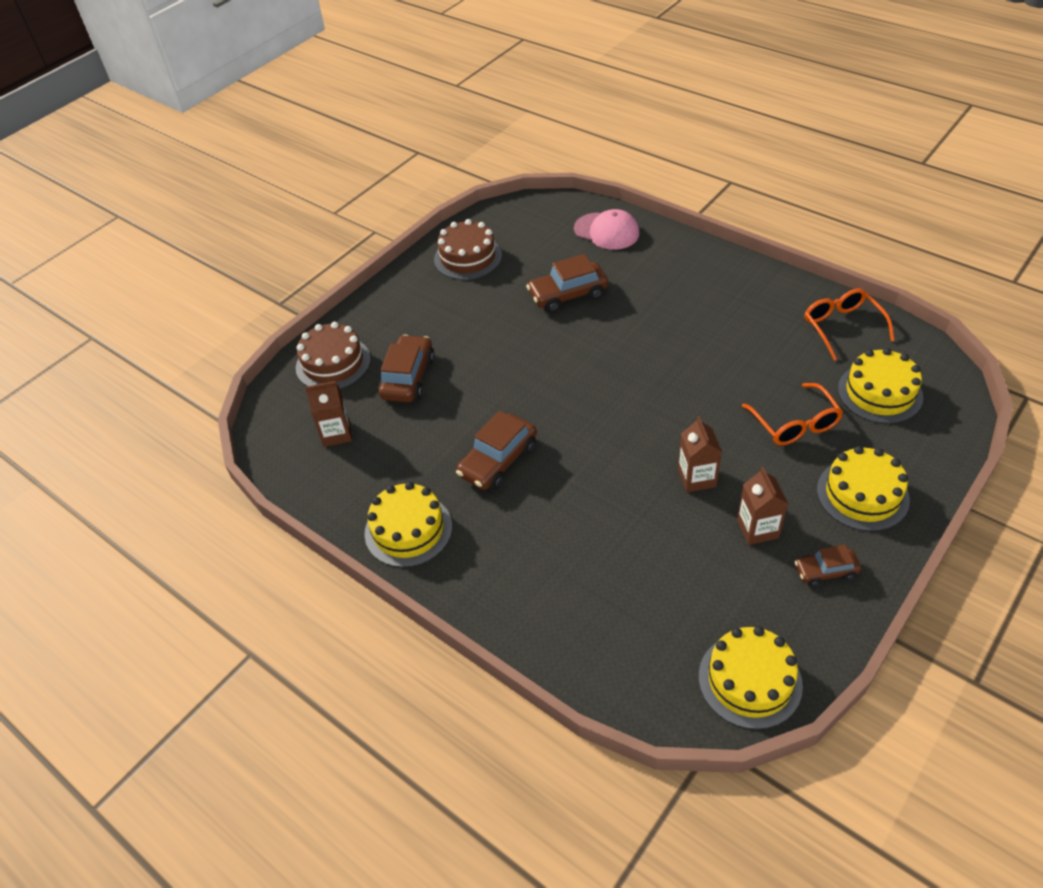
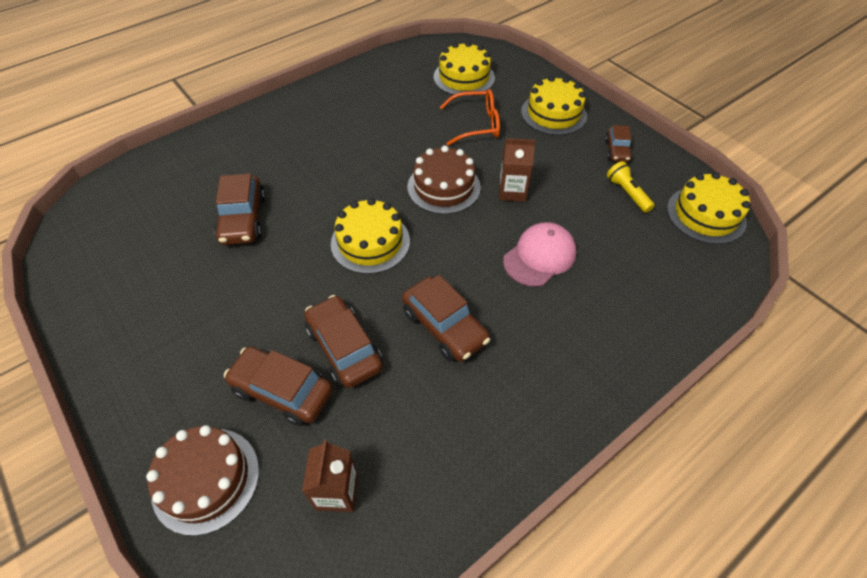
camera: 80 degrees left, 5 degrees up
yellow cake [365,482,452,567] -> yellow cake moved to [331,198,410,274]
brown cake [434,219,502,280] -> brown cake moved to [408,145,481,214]
pink cap [574,209,639,250] -> pink cap moved to [503,222,576,287]
brown carton [737,466,788,545] -> none
orange glasses [804,288,895,360] -> none
none -> brown car [305,295,383,388]
none -> yellow flashlight [607,161,655,213]

